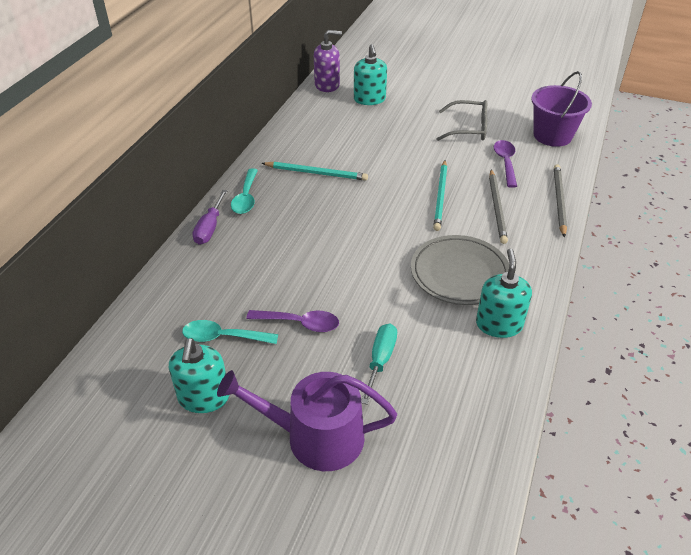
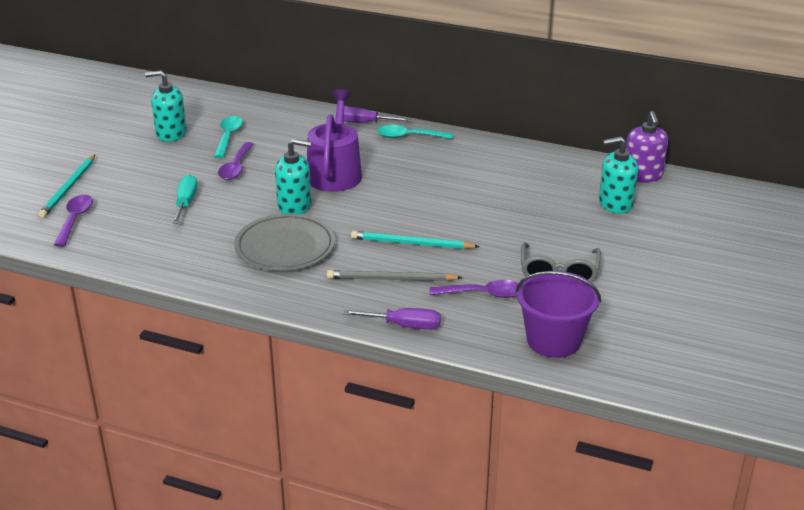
camera: 90 degrees right, 10 degrees down
purple watering can [217,370,397,471] -> purple watering can moved to [307,89,362,192]
turquoise pencil [262,162,368,181] -> turquoise pencil moved to [38,155,95,218]
turquoise screwdriver [361,324,397,405] -> turquoise screwdriver turned 105 degrees counterclockwise [172,174,198,224]
turquoise soap dispenser [476,249,532,338] -> turquoise soap dispenser moved to [275,139,311,214]
grey pencil [554,164,567,237] -> purple screwdriver [343,308,441,330]
none -> purple spoon [54,195,93,247]

